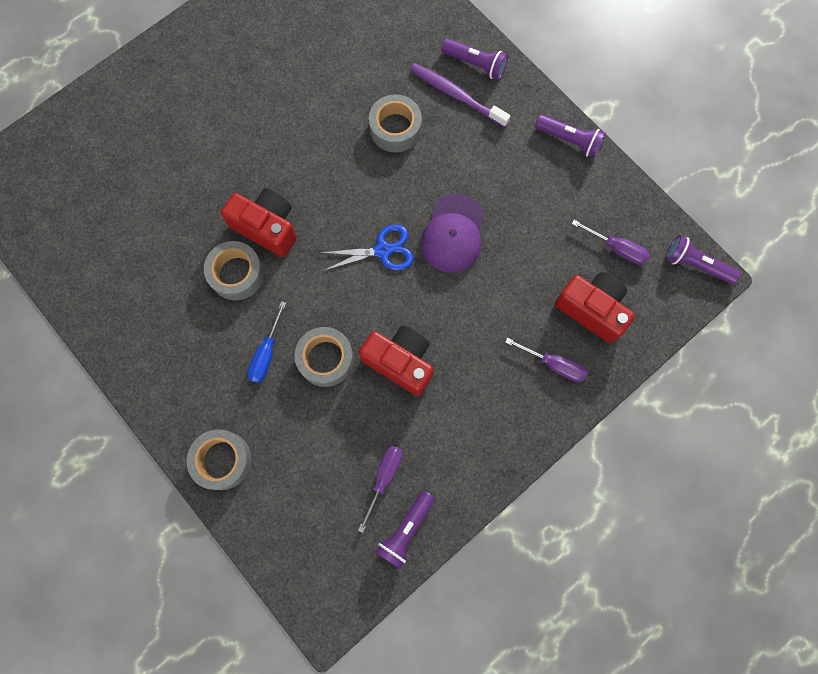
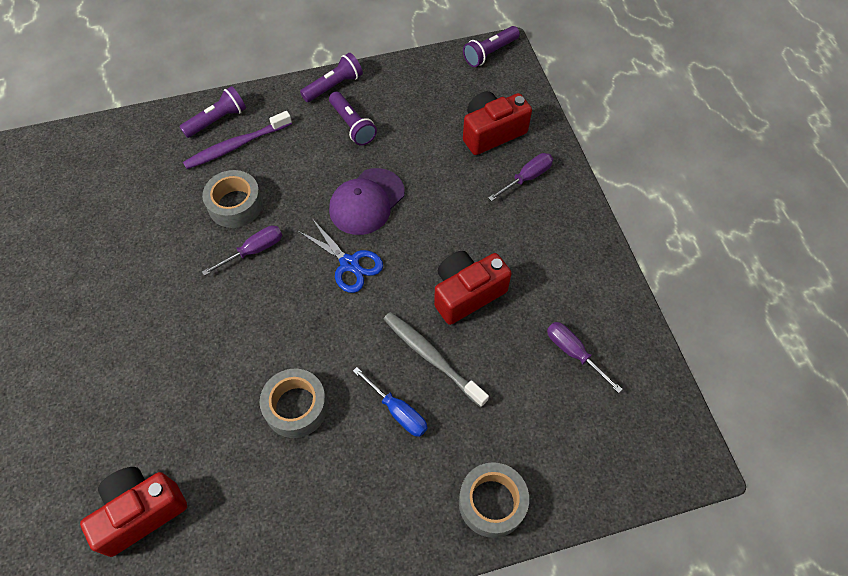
camera: 65 degrees left, 15 degrees down
red camera [221,188,297,257] -> red camera moved to [80,467,187,557]
grey tape [295,327,354,387] -> grey toothbrush [384,312,489,407]
blue scissors [320,224,414,271] -> blue scissors turned 120 degrees clockwise [298,220,383,293]
purple flashlight [375,490,435,569] -> purple flashlight moved to [329,92,377,146]
purple cap [421,194,484,273] -> purple cap turned 90 degrees clockwise [329,168,405,235]
purple screwdriver [572,220,650,265] -> purple screwdriver moved to [202,226,282,276]

